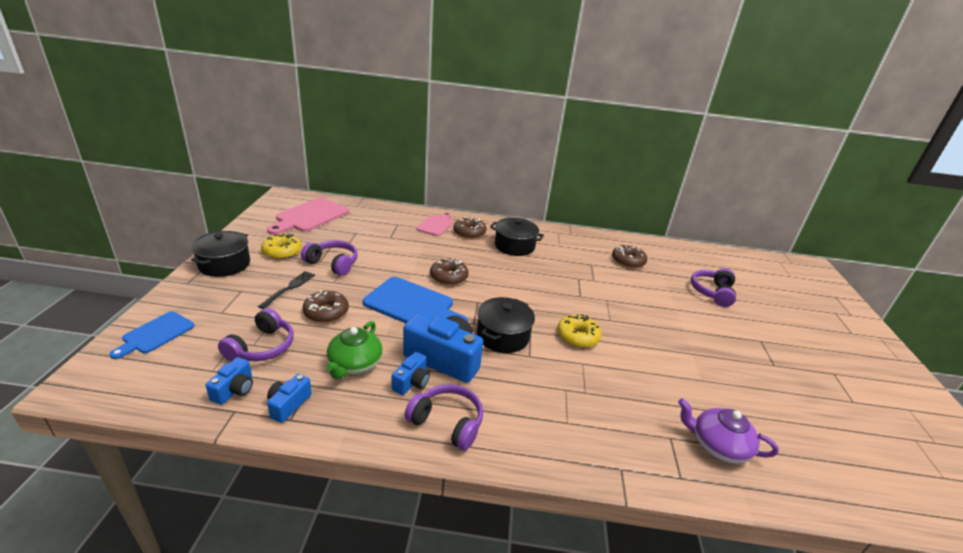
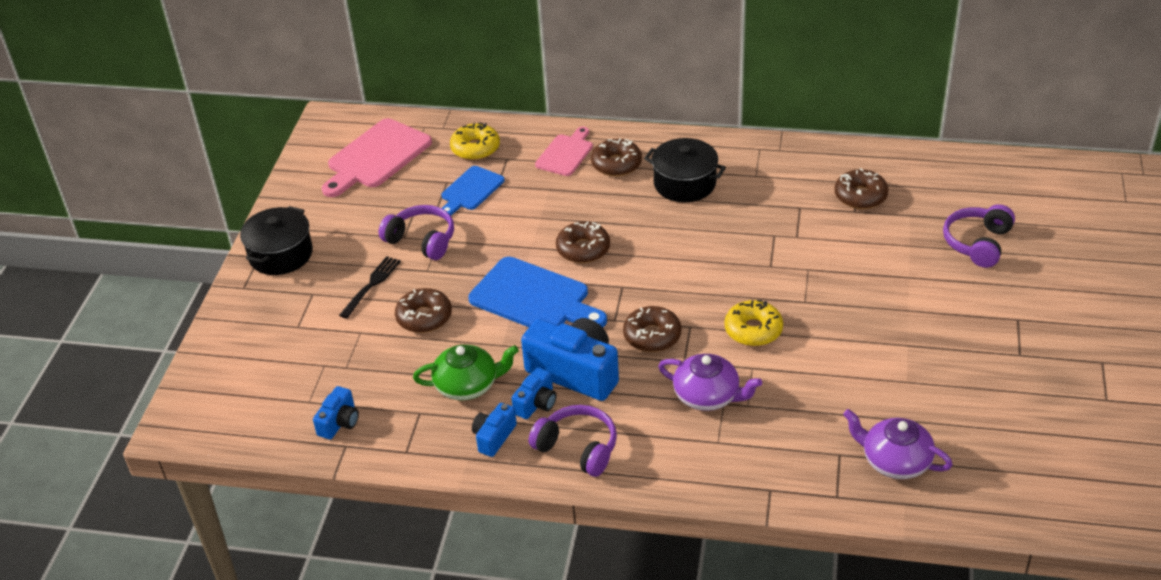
camera: 10 degrees right, 10 degrees up
blue cutting board [109,311,195,359] -> blue cutting board moved to [442,166,504,215]
purple headphones [218,308,294,362] -> none
yellow donut [261,233,301,259] -> yellow donut moved to [450,123,500,160]
blue camera [267,374,312,423] -> blue camera moved to [472,403,517,457]
green teapot [326,321,383,379] -> green teapot turned 120 degrees counterclockwise [413,344,519,401]
black pot [477,297,535,353] -> brown donut [623,306,681,352]
none -> purple teapot [658,354,762,411]

